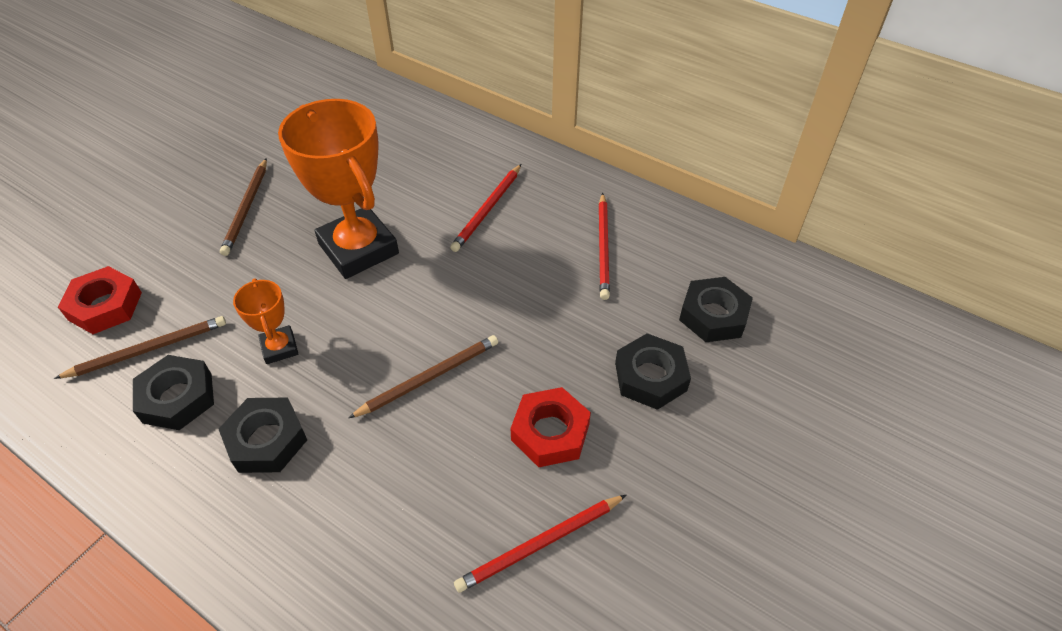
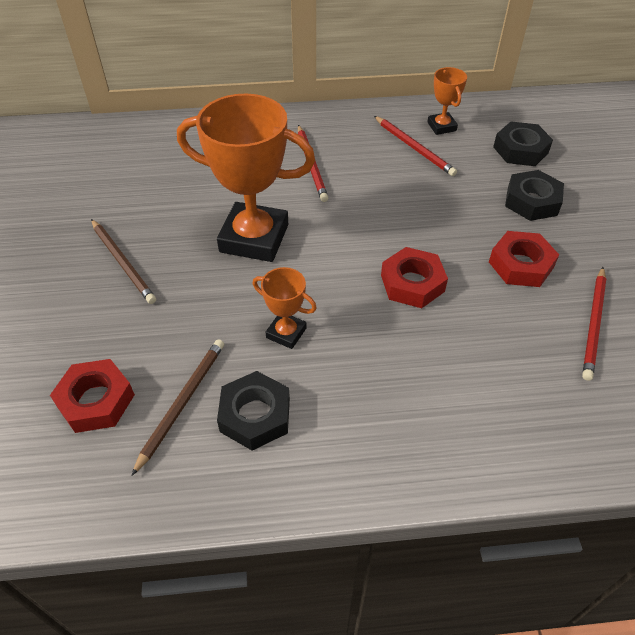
camera: 40 degrees left, 0 degrees up
black nut [219,398,307,473] -> none
brown pencil [349,335,498,418] -> red nut [381,247,448,308]
none -> orange trophy [427,67,467,135]

